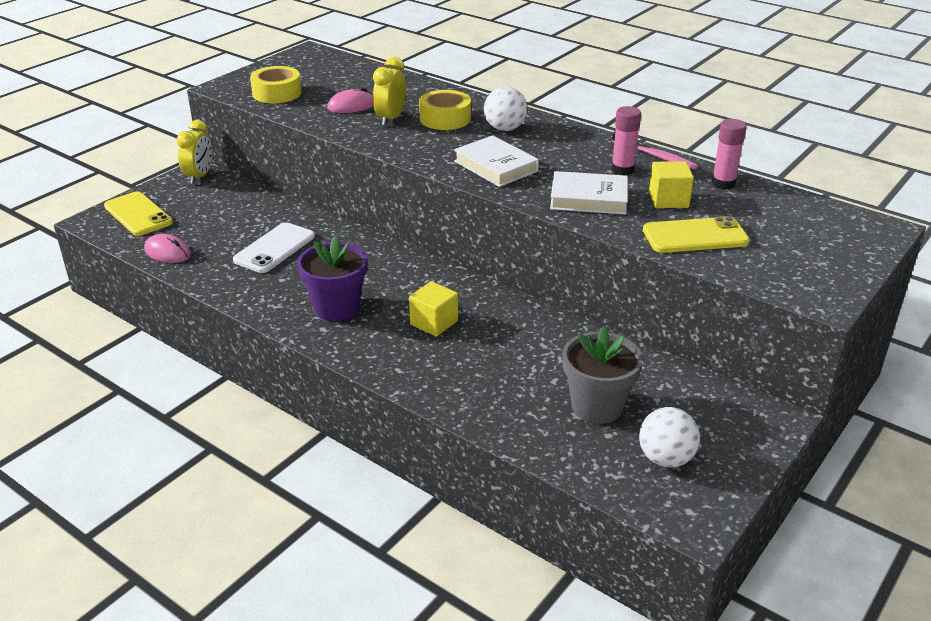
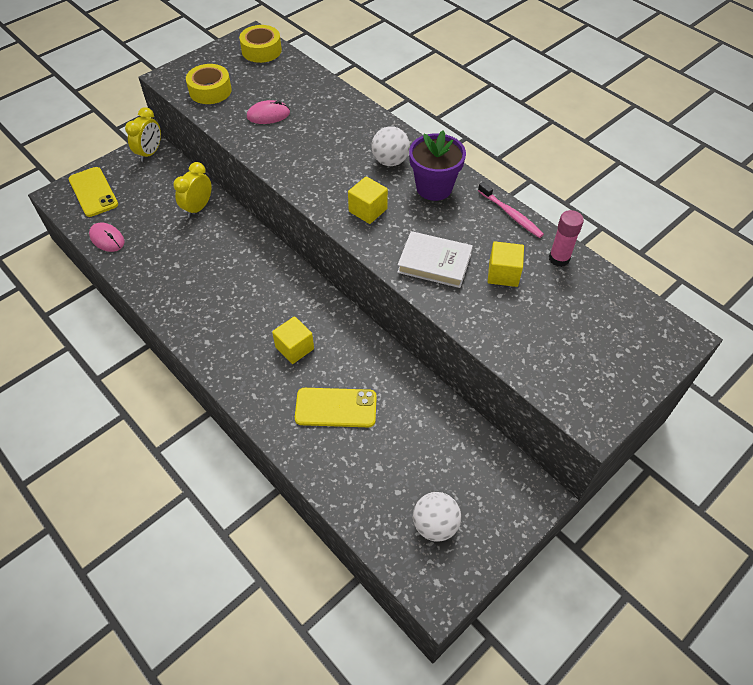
camera: 10 degrees right, 20 degrees up
white phone [233,222,315,273] -> none
purple flower pot [297,235,367,321] -> purple flower pot moved to [409,130,466,201]
yellow clock [373,57,406,126] -> yellow clock moved to [173,162,212,218]
yellow tape [419,90,471,130] -> yellow tape moved to [239,25,282,63]
white book [454,135,539,187] -> yellow cube [348,176,388,224]
grey flower pot [562,326,643,424] -> none
pink glue stick [611,106,641,175] -> none
yellow phone [643,216,750,253] -> yellow phone moved to [295,388,377,427]

